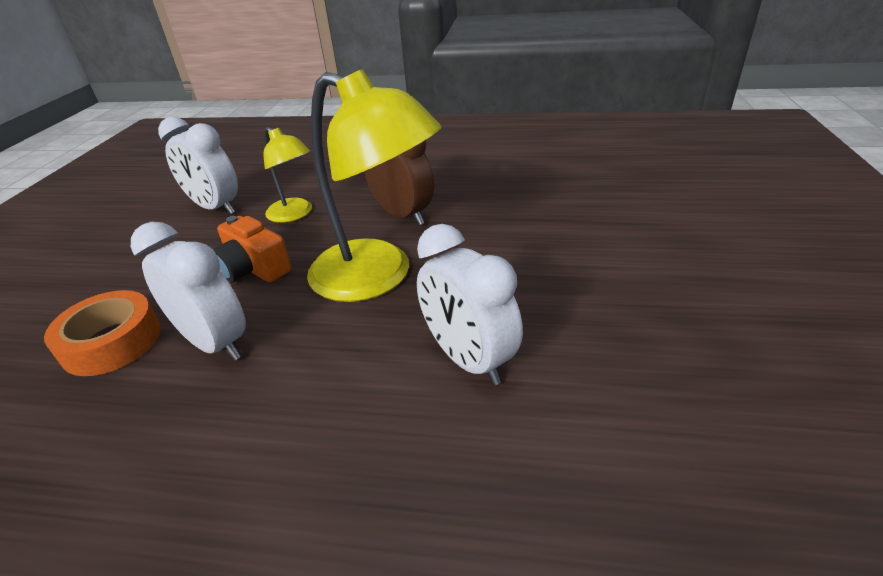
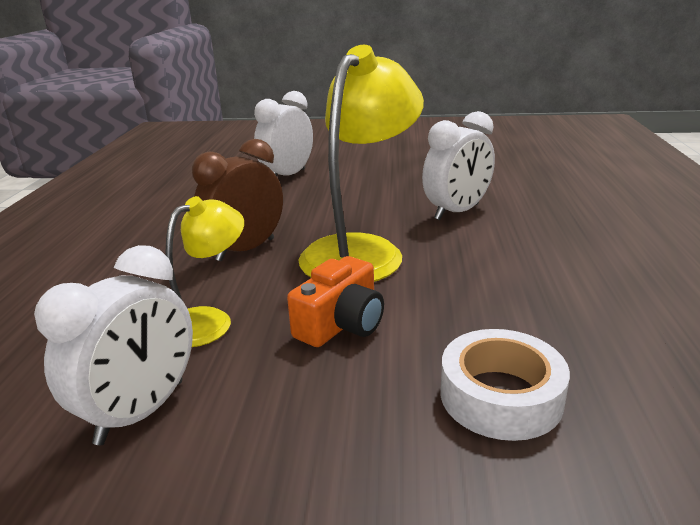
camera: 95 degrees left, 10 degrees down
orange tape [44,290,161,376] -> white tape [441,329,570,441]
white clock [131,222,246,361] -> white clock moved to [254,91,313,176]

